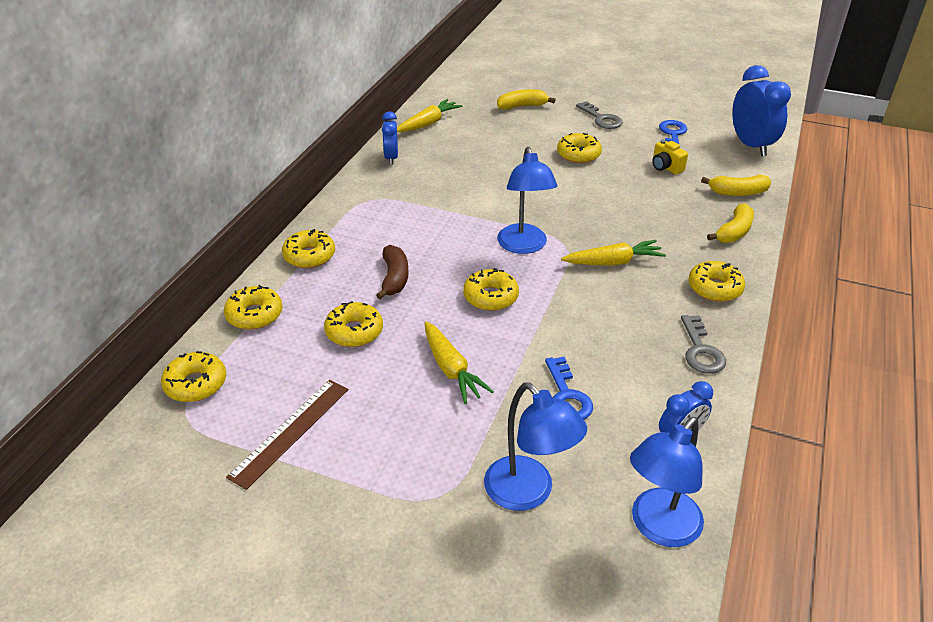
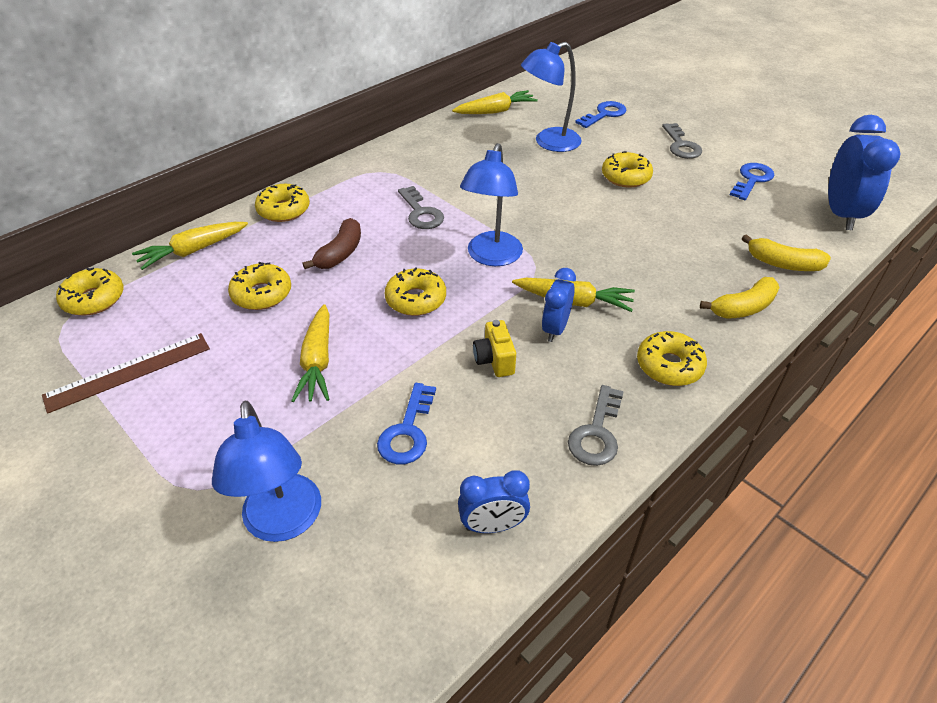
camera: 25 degrees right, 5 degrees up
yellow donut [224,285,283,330] -> yellow carrot [132,222,248,270]
blue clock [382,111,398,165] -> blue clock moved to [542,268,576,342]
yellow banana [497,89,556,110] -> blue key [575,101,627,128]
blue lamp [630,417,704,547] -> blue lamp moved to [521,42,582,152]
yellow camera [652,140,688,175] -> yellow camera moved to [473,320,516,377]
none -> grey key [398,186,444,229]

